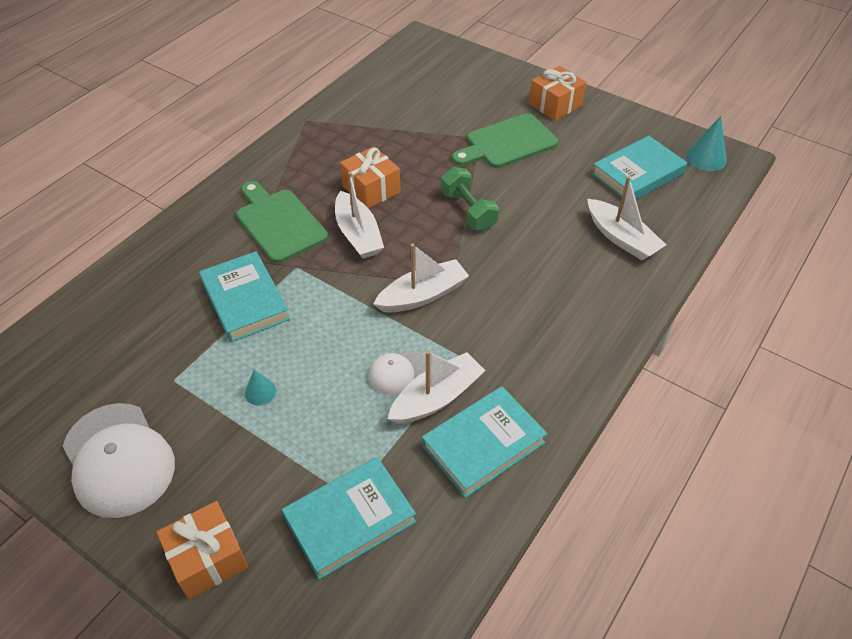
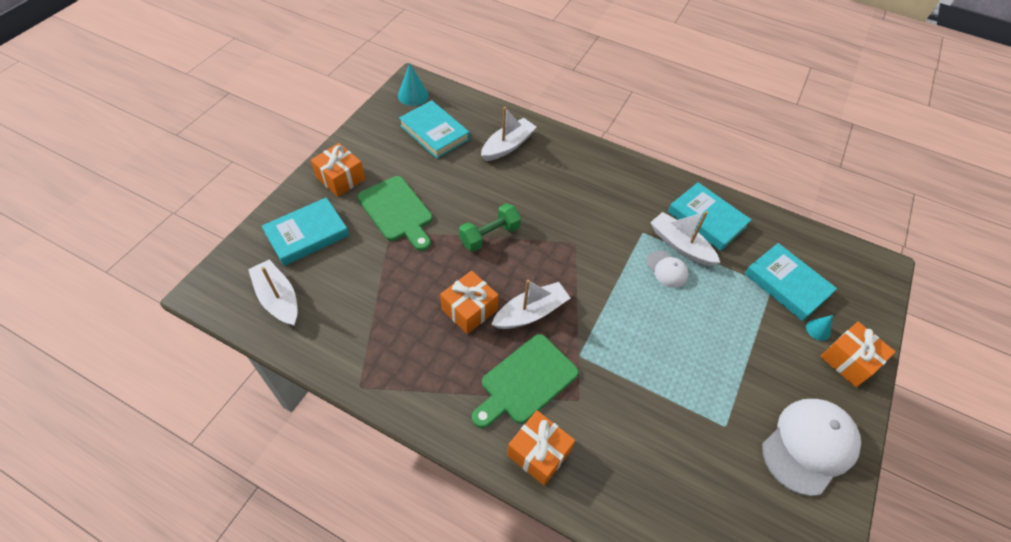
camera: 100 degrees left, 5 degrees up
turquoise book [199,251,290,342] -> turquoise book moved to [262,197,349,266]
turquoise cone [245,369,276,406] -> turquoise cone moved to [806,315,833,341]
white boat [373,244,469,313] -> white boat moved to [248,260,297,326]
none -> orange gift [507,410,575,486]

